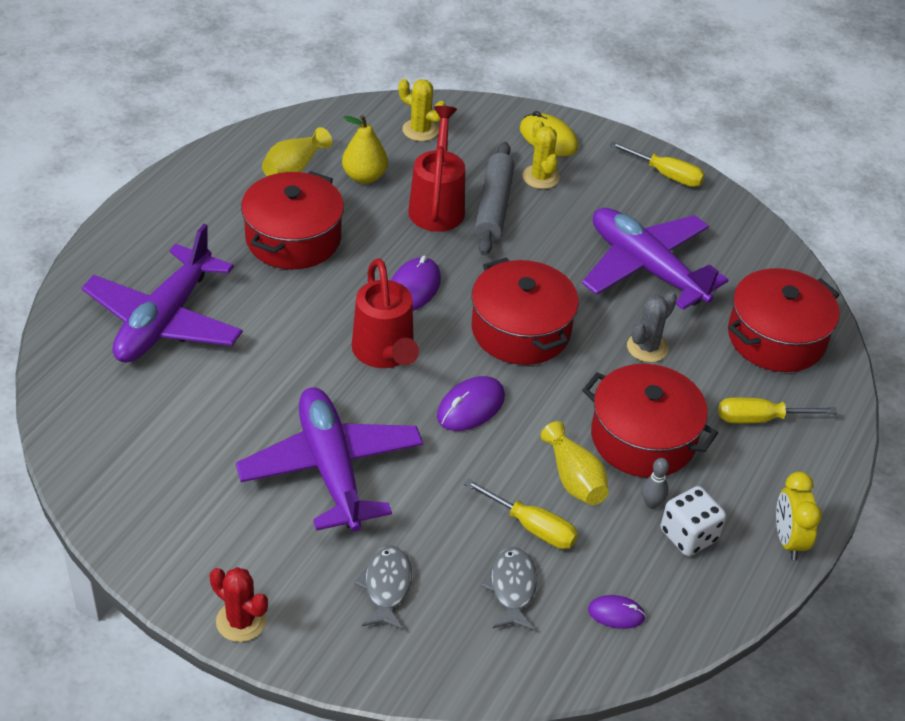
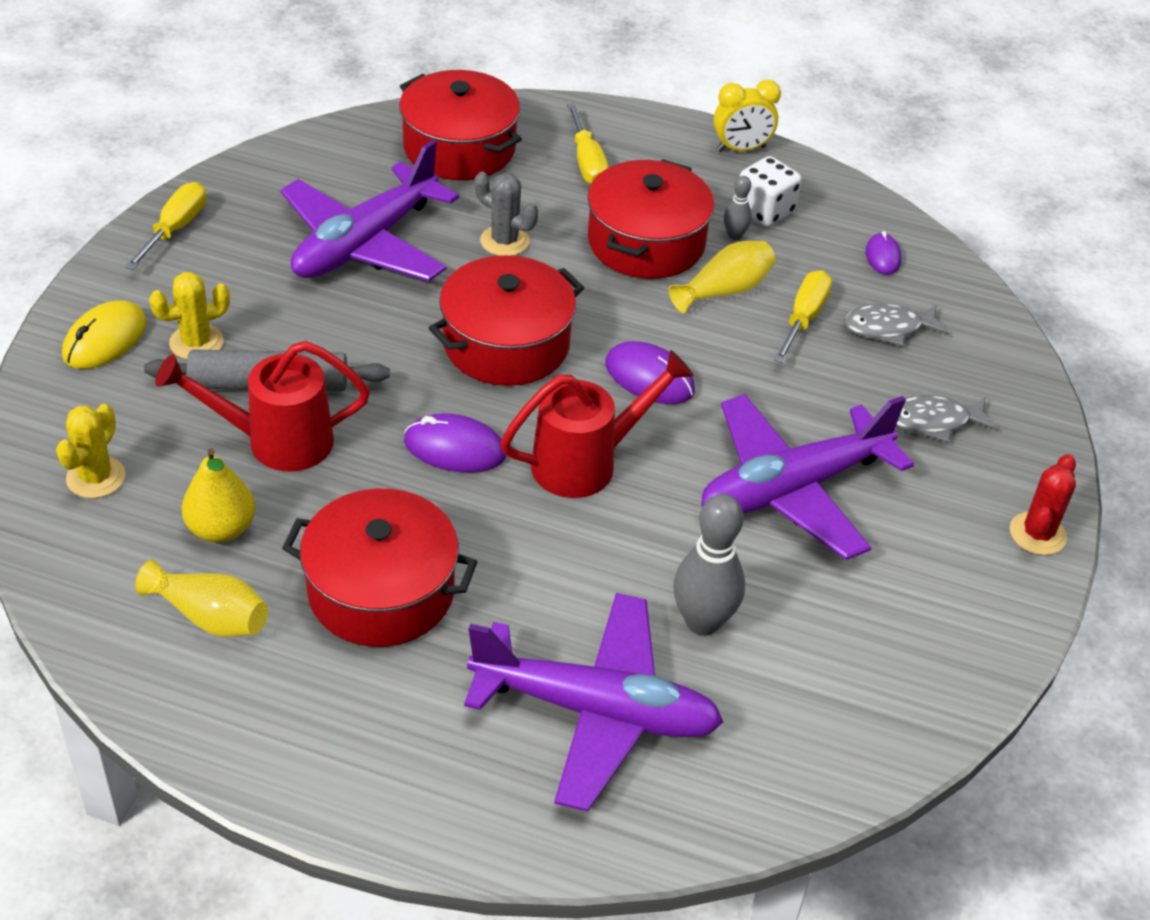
camera: 100 degrees left, 0 degrees up
none -> grey bowling pin [673,494,745,636]

